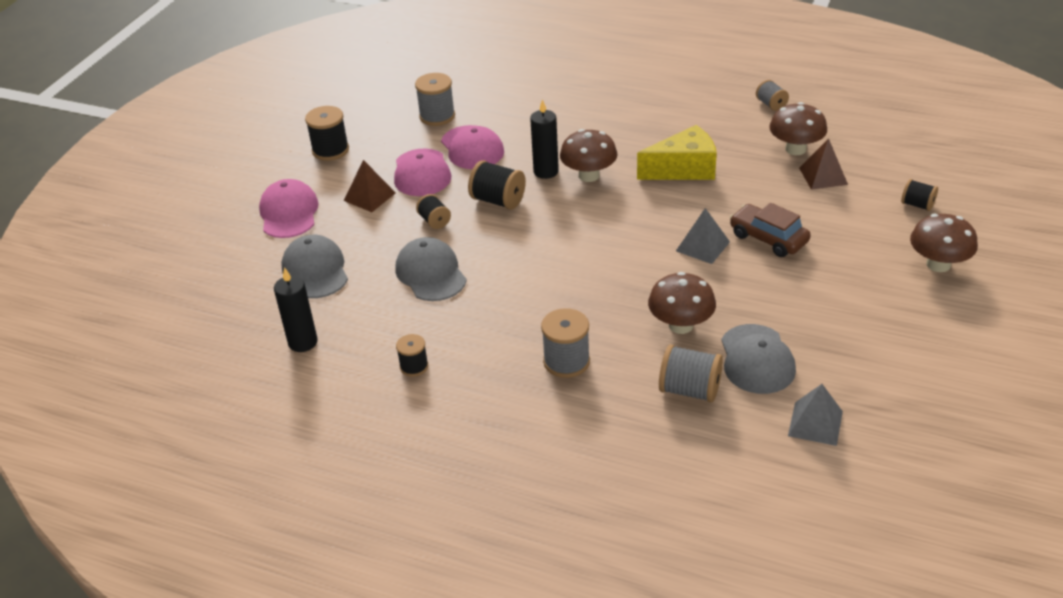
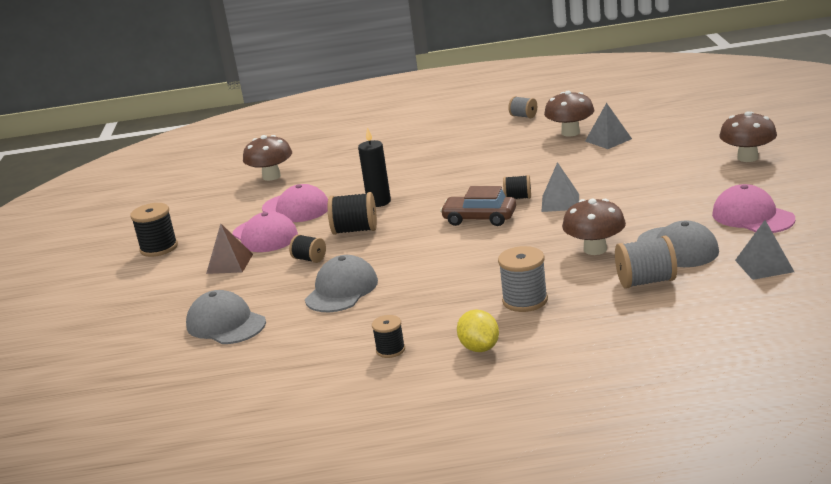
camera: 25 degrees left, 15 degrees down
pink cap [259,179,319,238] -> pink cap moved to [712,184,795,233]
black candle [274,267,318,352] -> none
grey cap [395,237,467,301] -> grey cap turned 75 degrees clockwise [305,255,378,312]
grey spool [415,73,455,126] -> none
brown mushroom [560,129,618,182] -> brown mushroom moved to [243,135,292,181]
yellow cheese [637,125,717,180] -> none
brown car [730,203,811,257] -> brown car moved to [440,186,516,226]
brown pyramid [799,138,848,190] -> grey pyramid [585,103,632,149]
black spool [901,179,938,211] -> black spool moved to [503,175,531,199]
none -> yellow lemon [457,310,499,352]

